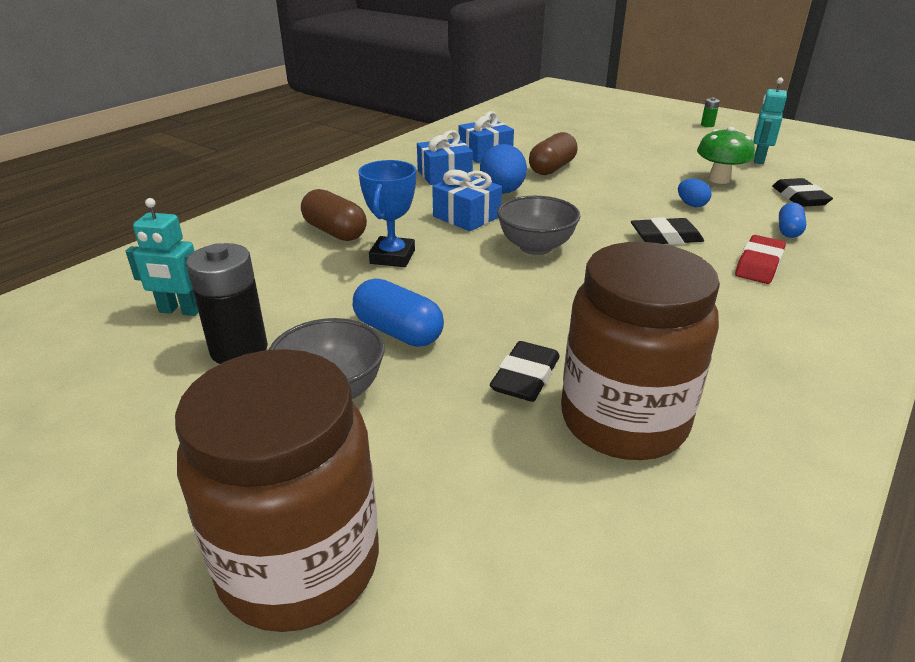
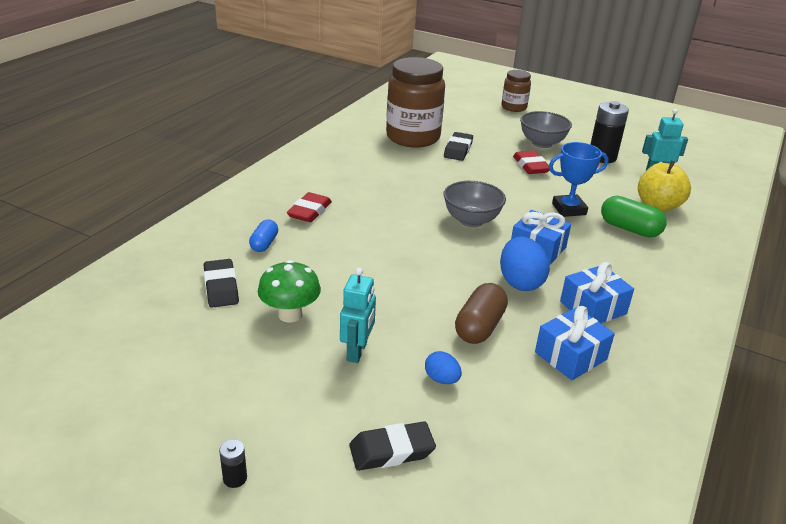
camera: 170 degrees right, 0 degrees up
brown jar [175,349,379,632] -> brown jar [501,70,531,112], size x0.53
brown capsule [301,189,367,241] -> green capsule [601,196,667,238]
blue capsule [353,278,444,347] -> red eraser [513,150,549,174]
blue trophy [359,160,416,267] -> blue trophy turned 75 degrees clockwise [549,142,609,217]
black eraser [631,217,704,245] -> black eraser moved to [349,421,436,471]
blue egg [678,179,712,207] -> blue egg moved to [425,351,462,384]
green battery [701,97,720,127] -> black battery [219,440,247,488]
turquoise robot [753,78,787,164] -> turquoise robot moved to [340,268,376,363]
none -> yellow apple [638,160,691,211]

